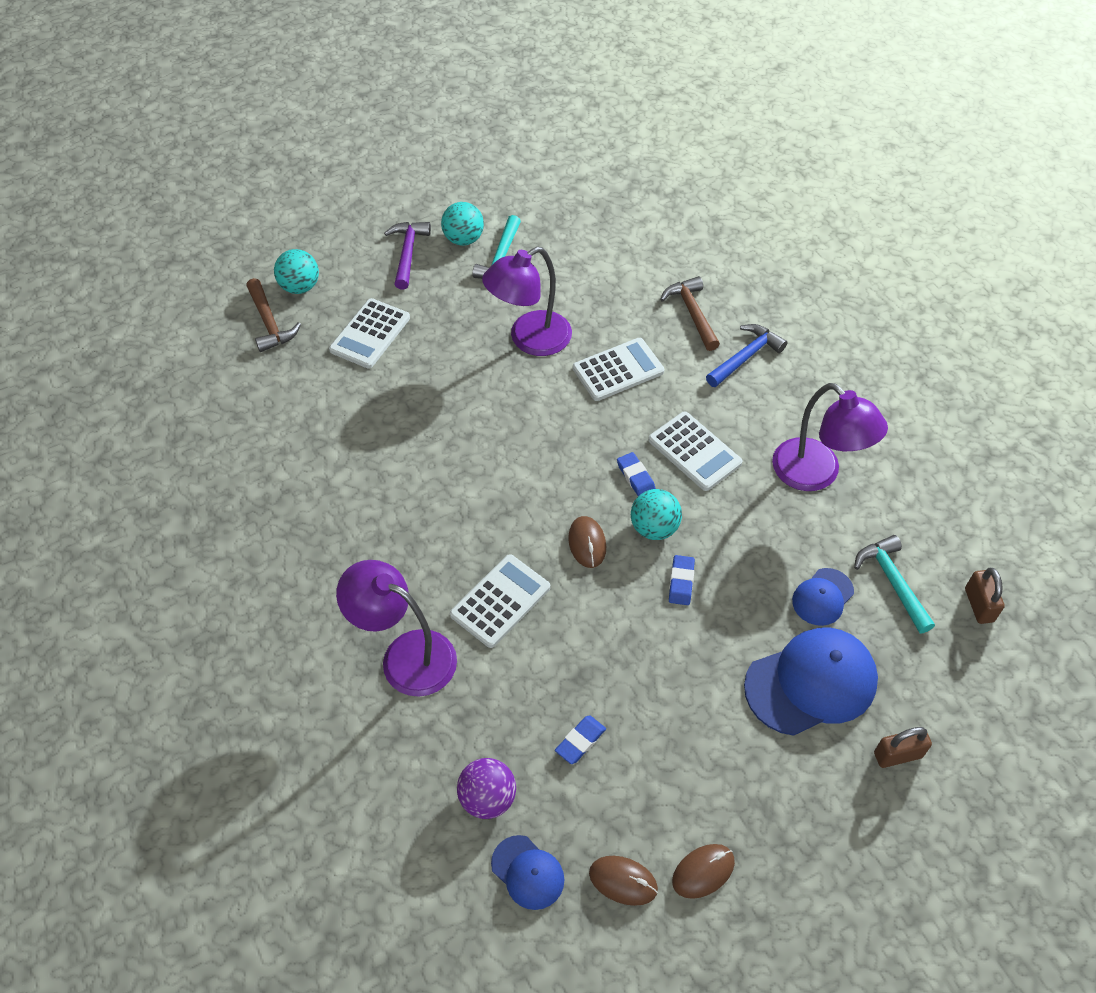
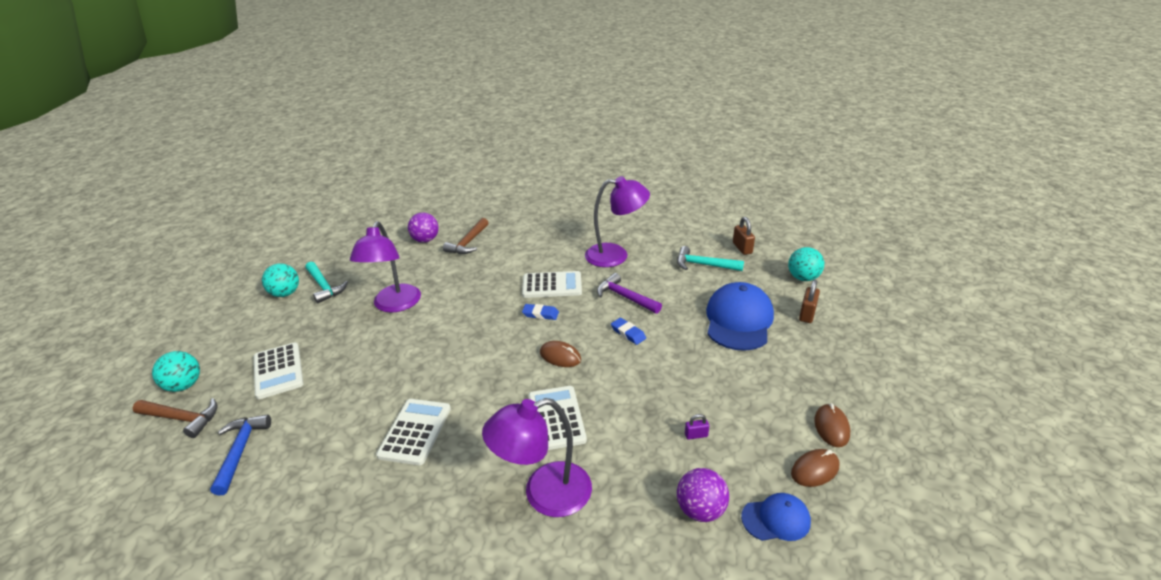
camera: 50 degrees left, 20 degrees down
purple hammer [384,222,431,290] -> purple hammer moved to [597,273,662,314]
blue eraser [555,715,606,764] -> purple padlock [685,414,709,440]
white calculator [573,338,665,401] -> white calculator moved to [376,399,451,465]
turquoise ball [631,489,682,540] -> turquoise ball moved to [788,247,824,281]
brown hammer [660,276,720,351] -> brown hammer turned 90 degrees counterclockwise [443,218,489,254]
blue hammer [706,324,787,387] -> blue hammer moved to [210,414,271,495]
blue cap [792,568,854,626] -> none
brown padlock [965,568,1005,624] -> brown padlock turned 45 degrees clockwise [733,217,755,255]
none -> purple ball [408,213,439,243]

